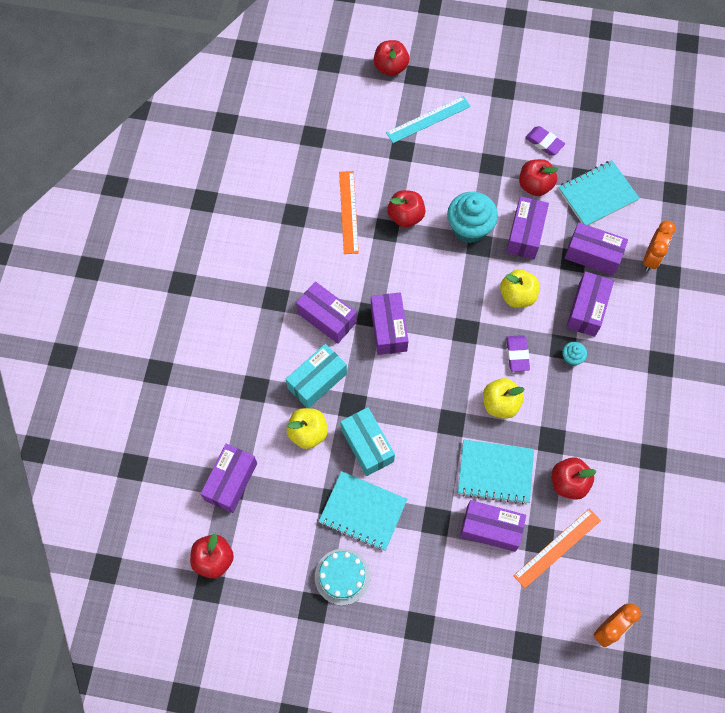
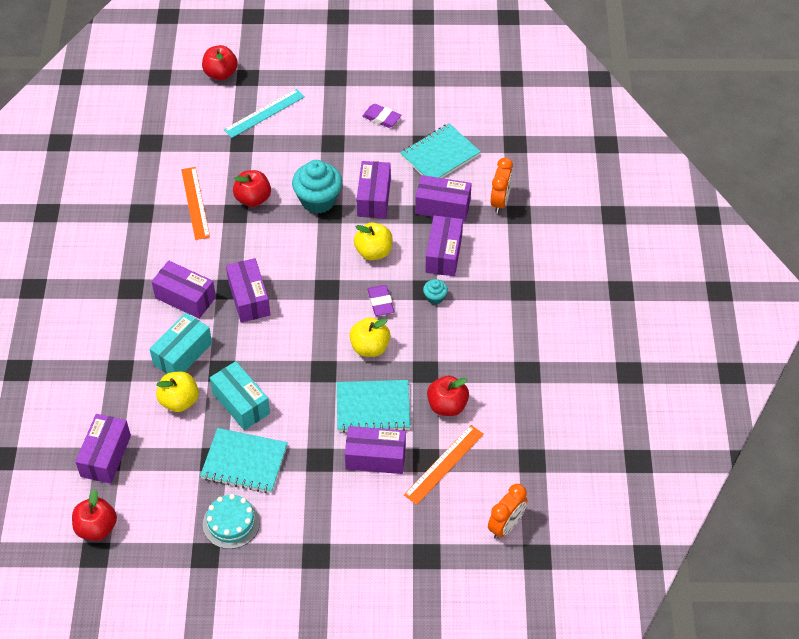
camera: 10 degrees left, 15 degrees down
red apple [519,159,558,196] -> none

